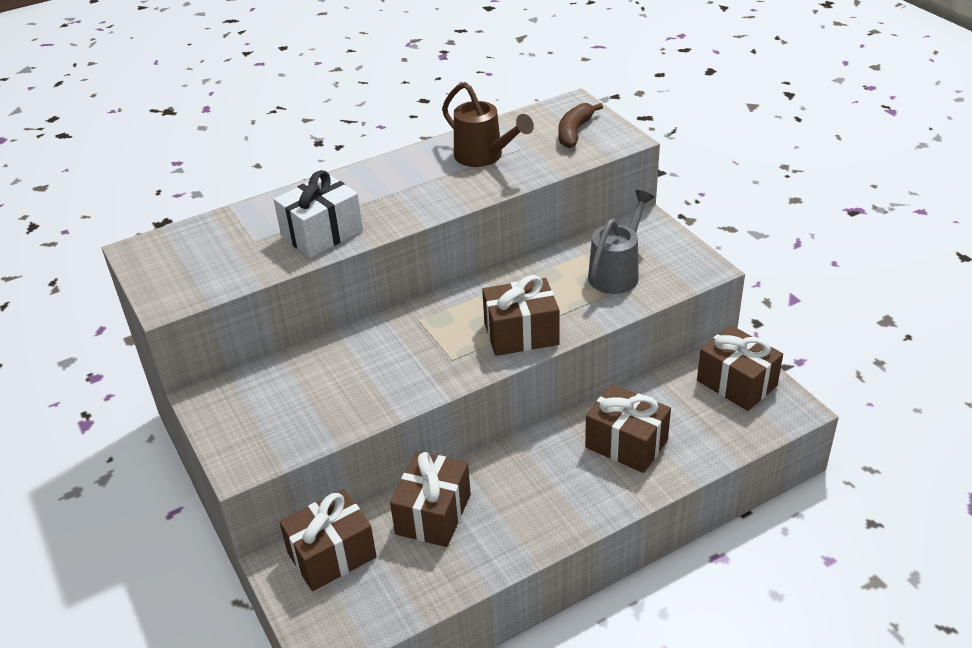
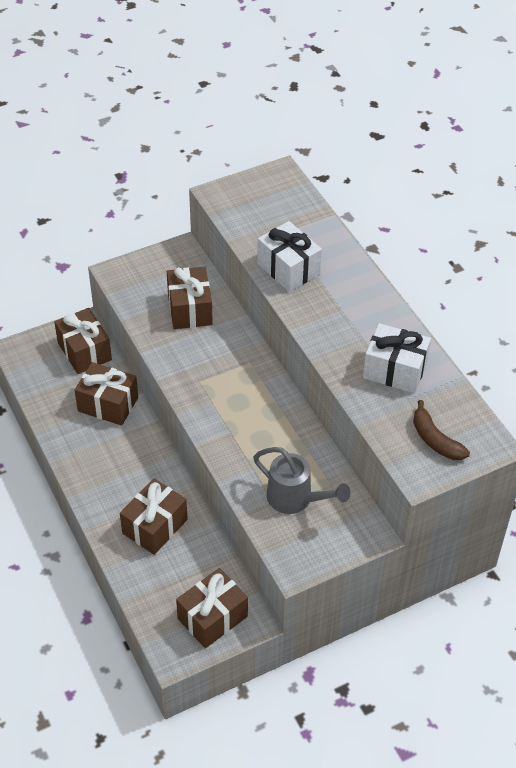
camera: 90 degrees right, 10 degrees up
brown watering can [442,82,534,167] -> white gift [363,323,431,393]
brown gift [482,275,559,356] -> brown gift moved to [167,266,213,329]
brown banana [558,103,603,148] -> brown banana turned 150 degrees counterclockwise [413,400,470,460]

